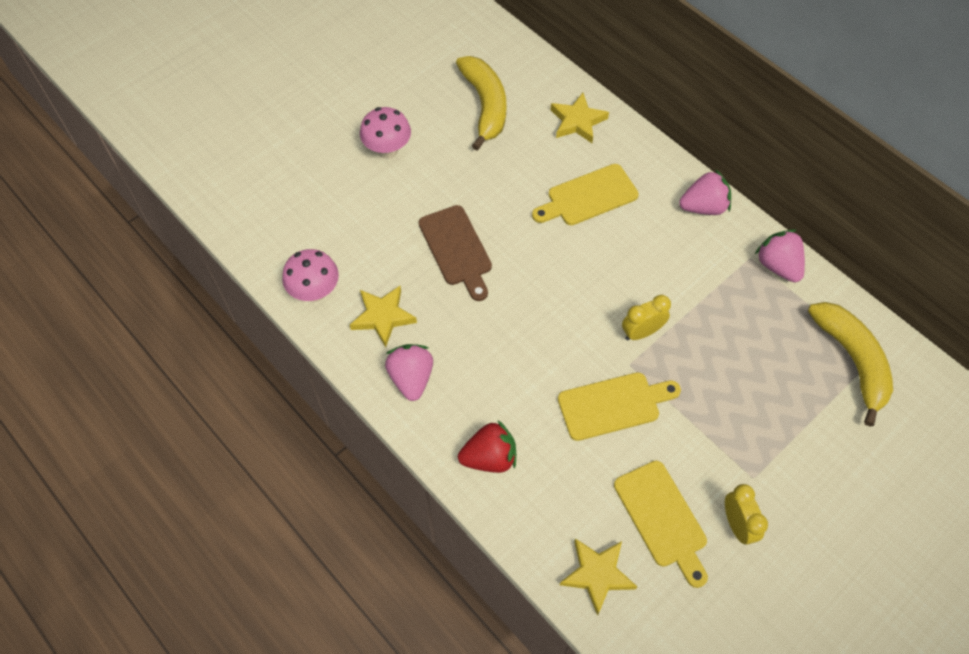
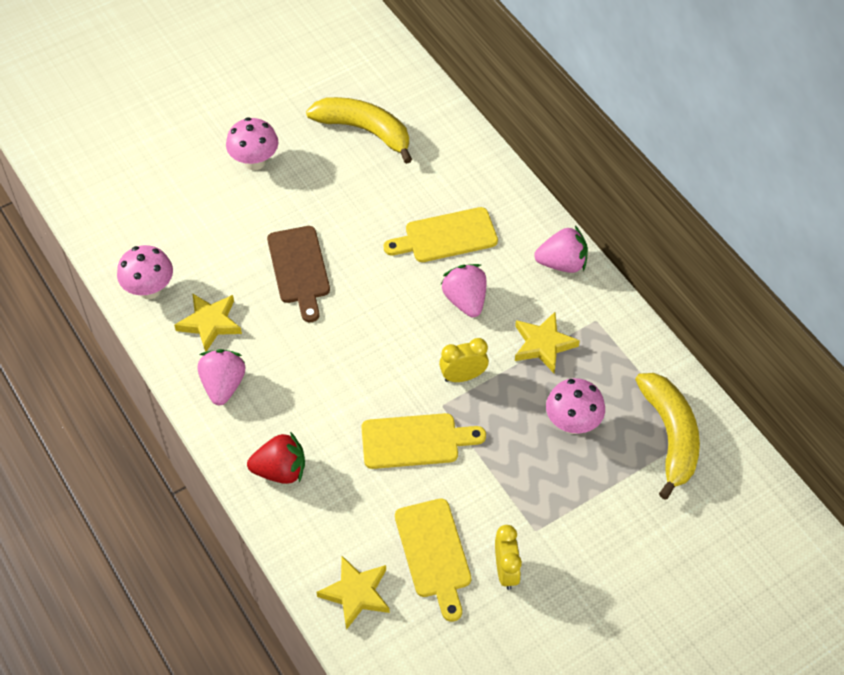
camera: 10 degrees right, 5 degrees down
yellow banana [456,56,506,150] -> yellow banana turned 60 degrees counterclockwise [306,97,412,164]
yellow star [550,93,609,143] -> yellow star moved to [515,312,580,373]
pink strawberry [755,229,805,282] -> pink strawberry moved to [441,264,487,317]
none -> pink mushroom [546,378,605,434]

